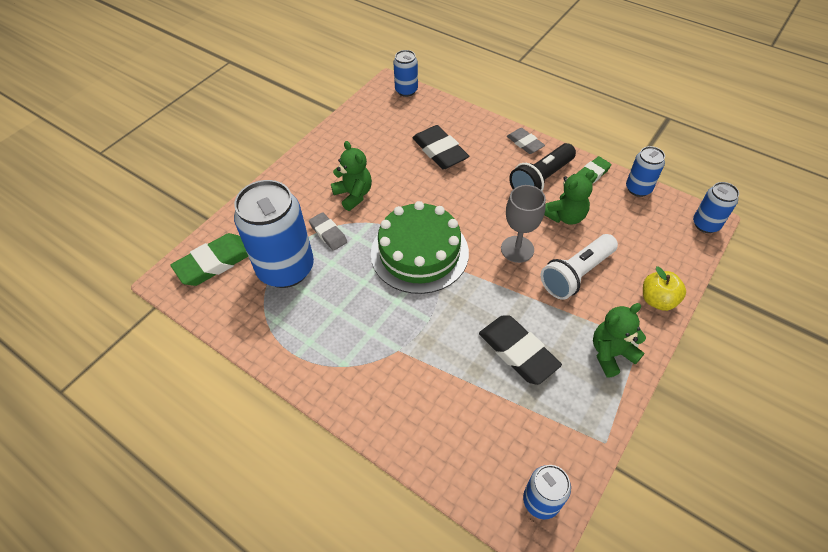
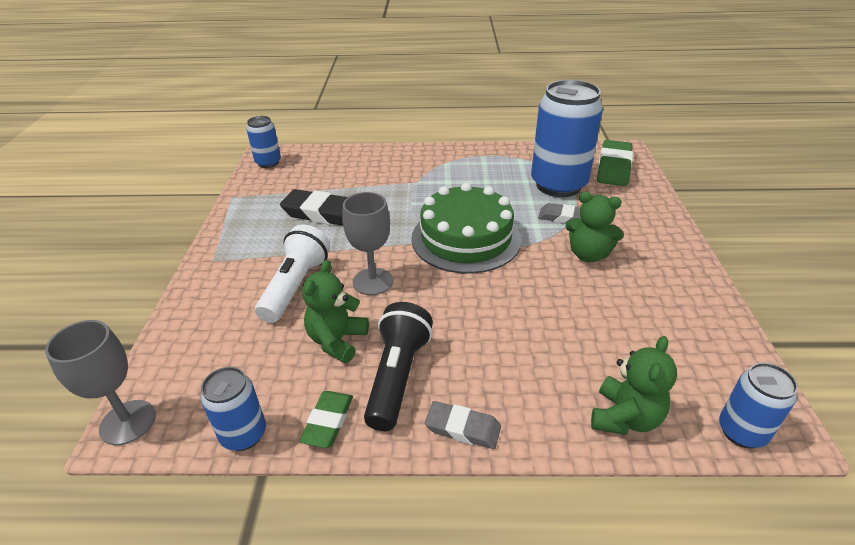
camera: 145 degrees right, 15 degrees down
black eraser [412,125,469,169] -> none
green teddy bear [593,303,646,378] -> green teddy bear moved to [591,336,677,435]
yellow apple [643,266,686,311] -> none
blue can [693,182,739,233] -> grey goblet [45,320,156,445]

